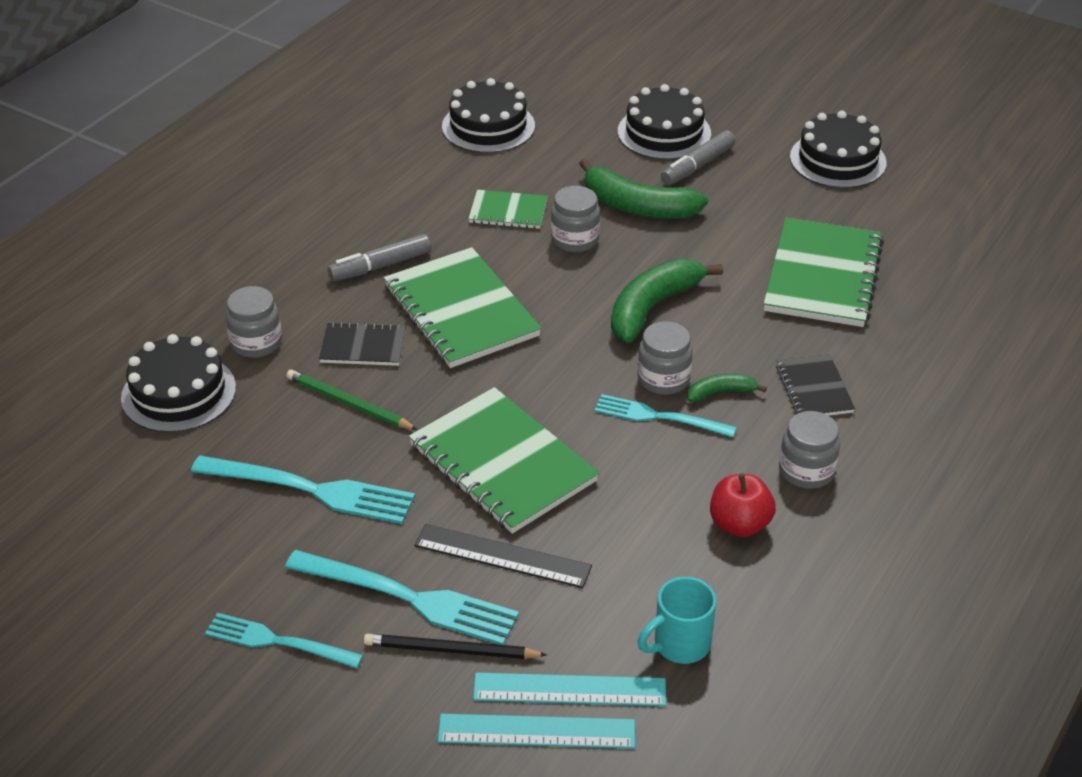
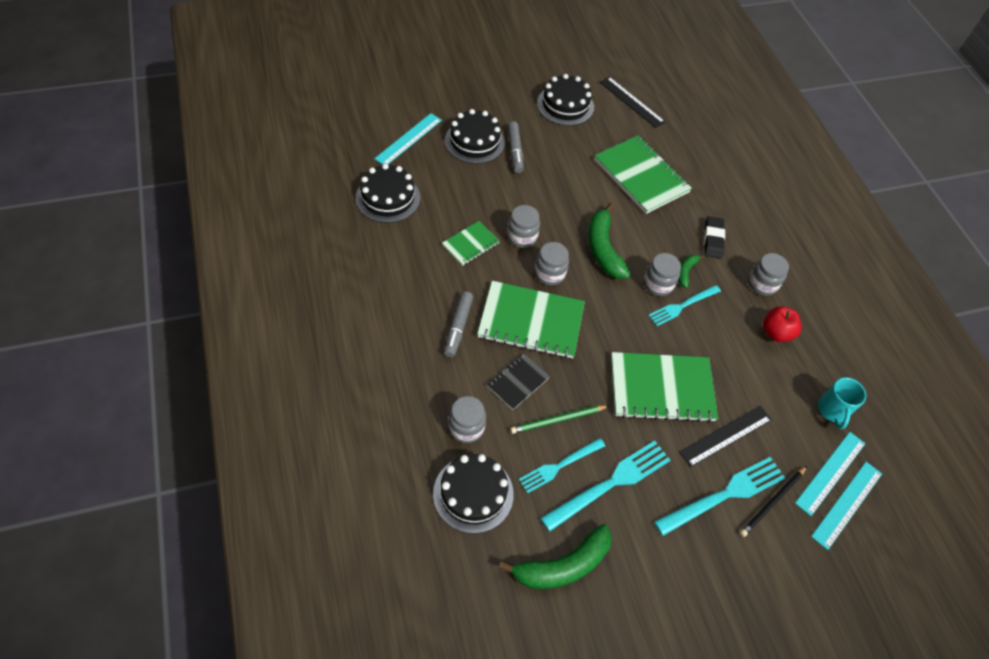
camera: 55 degrees left, 15 degrees up
turquoise fork [205,613,363,668] -> turquoise fork moved to [519,438,605,494]
green banana [579,159,708,219] -> green banana moved to [498,524,612,589]
black notebook [776,354,855,416] -> black eraser [704,216,725,259]
none -> turquoise ruler [374,113,442,164]
none -> grey jar [535,242,569,285]
none -> black ruler [600,77,665,128]

